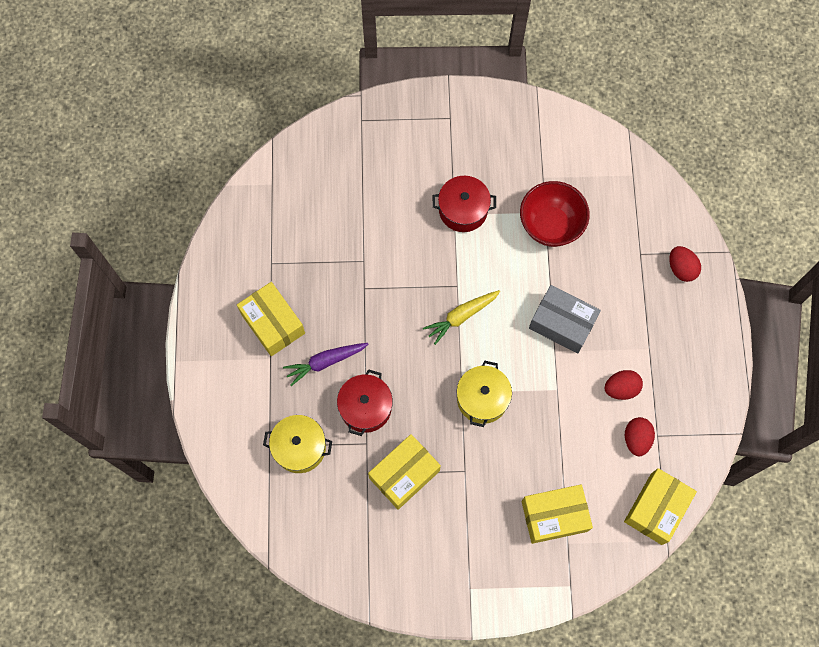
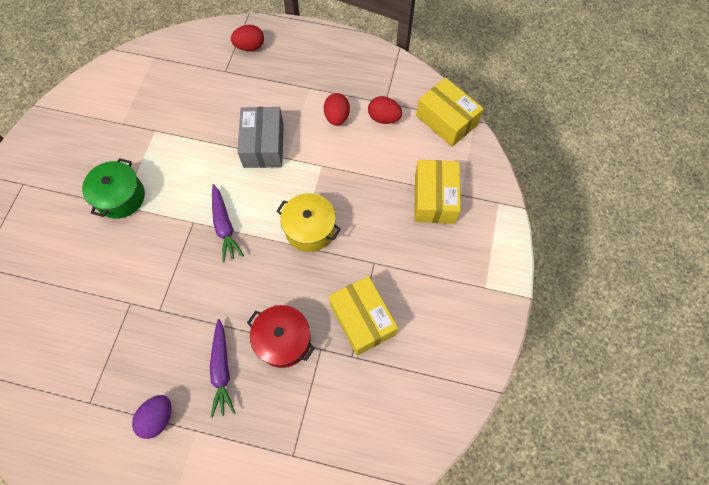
camera: 75 degrees left, 5 degrees down
yellow box [237,282,305,356] -> purple egg [132,395,172,439]
yellow pot [263,415,332,473] -> none
yellow carrot [423,290,500,345] -> purple carrot [212,184,244,262]
red pot [432,176,496,232] -> green pot [82,158,145,219]
red bowl [520,181,590,247] -> none
grey box [529,285,601,354] -> grey box turned 45 degrees counterclockwise [237,107,284,168]

